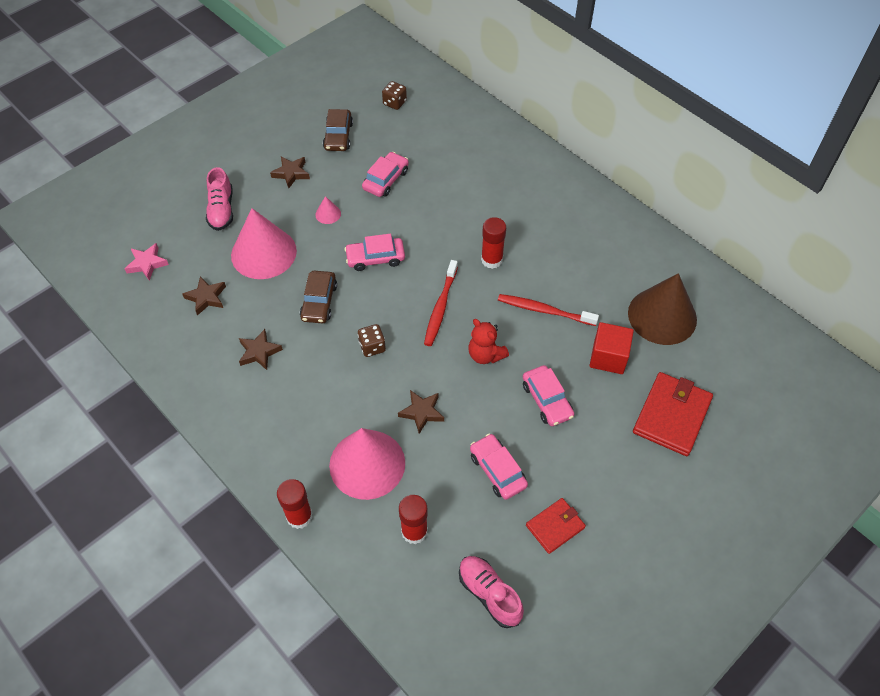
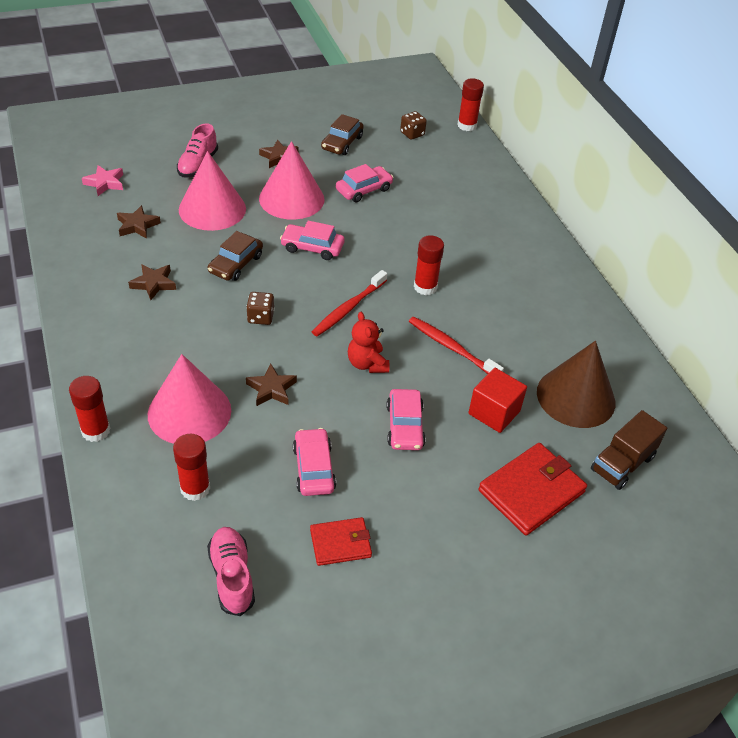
camera: 20 degrees right, 10 degrees down
pink cone [315,196,341,224] -> pink cone [259,141,324,220], size x2.47
none -> red glue stick [457,79,484,131]
none -> brown truck [591,410,667,490]

